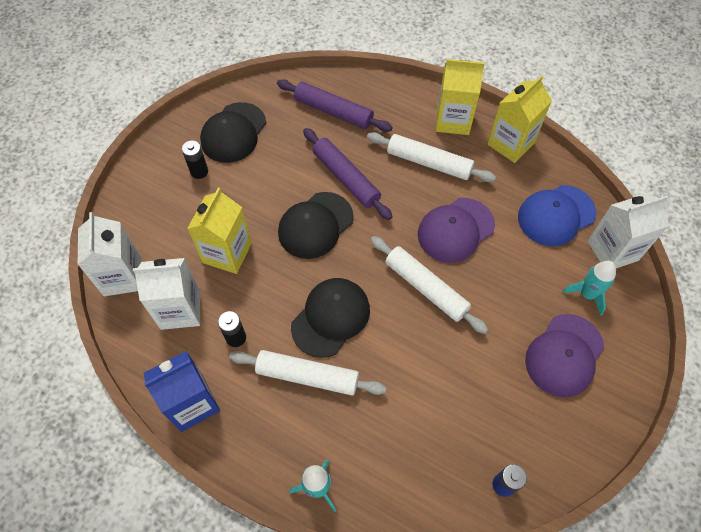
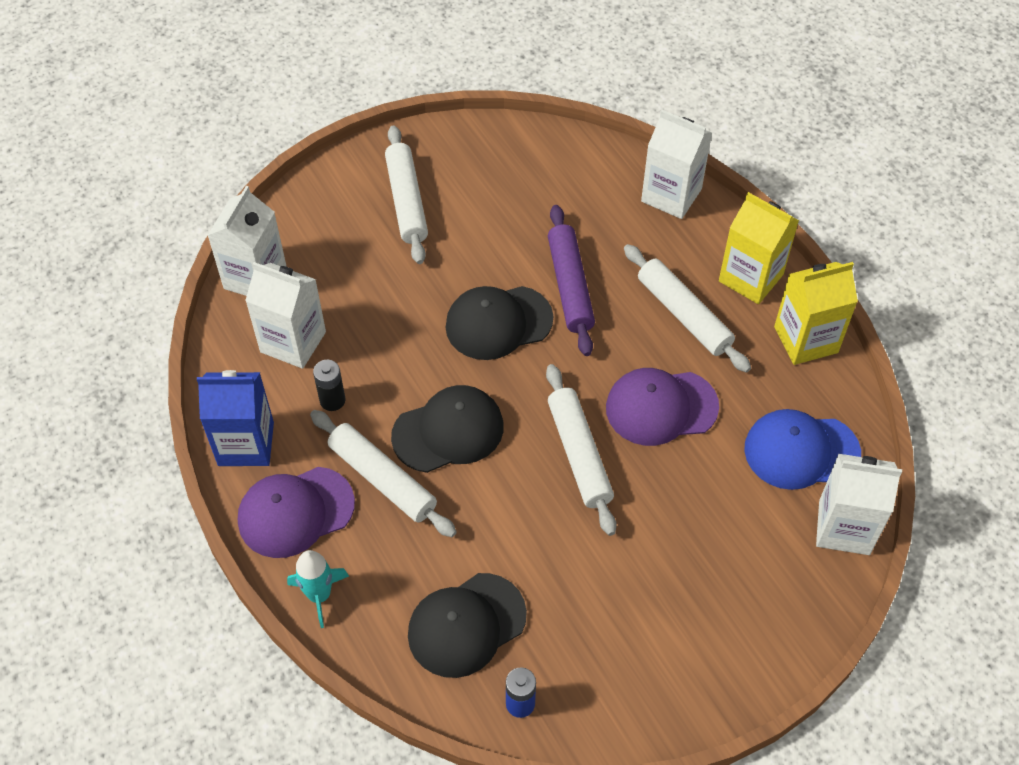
camera: 30 degrees right, 5 degrees down
black battery [182,140,208,179] -> white rolling pin [385,125,428,264]
yellow carton [187,188,252,274] -> none
black cap [200,102,266,163] -> black cap moved to [408,573,527,678]
purple rolling pin [277,79,393,132] -> none
purple cap [525,314,604,397] -> purple cap moved to [238,467,355,558]
turquoise rocket [562,261,616,316] -> none
none -> white carton [641,110,712,219]

